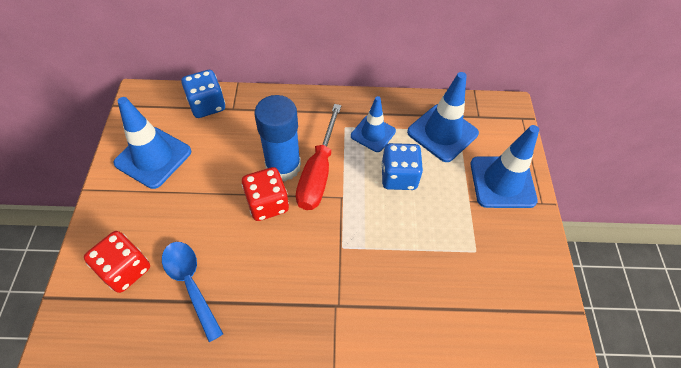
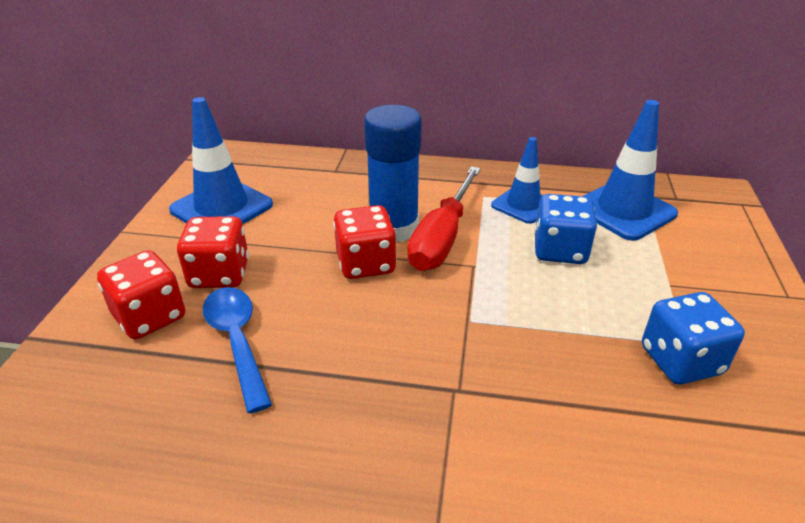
camera: 10 degrees right, 20 degrees down
blue dice [181,70,225,118] -> blue dice moved to [642,292,745,384]
blue traffic cone [471,125,539,208] -> none
none -> red dice [177,216,249,288]

